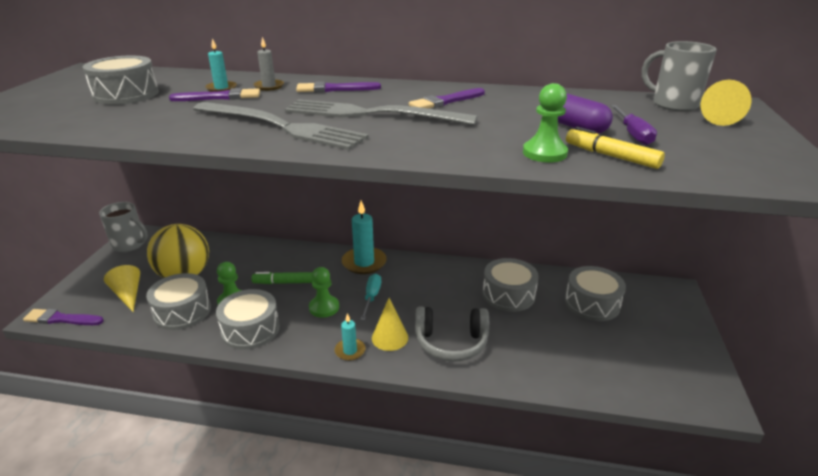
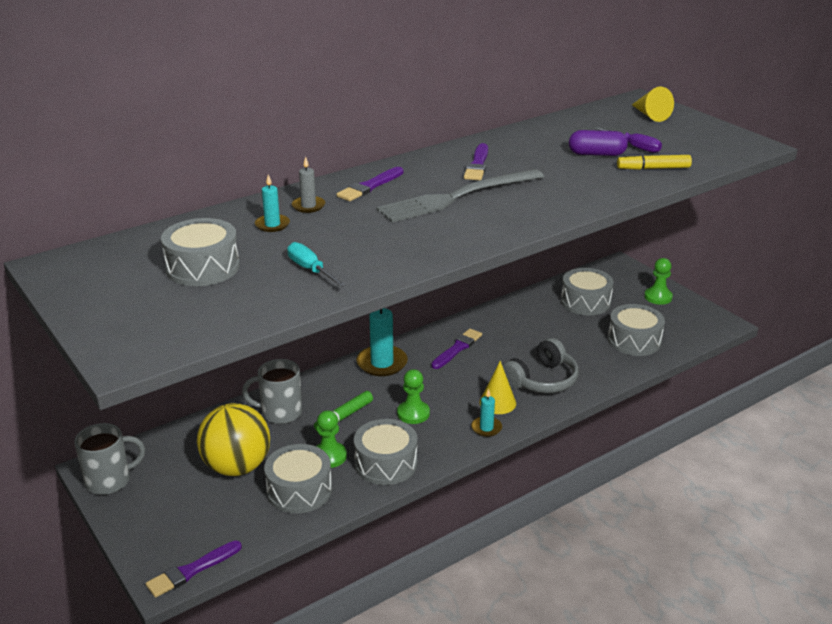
camera: 45 degrees left, 0 degrees up
yellow cone [104,265,140,312] -> none
purple brush [169,88,260,101] -> purple brush moved to [431,329,482,369]
grey fork [193,102,369,150] -> none
turquoise screwdriver [360,274,381,320] -> turquoise screwdriver moved to [287,242,346,287]
grey drum [483,258,539,312] -> grey drum moved to [608,304,665,356]
green pawn [523,83,568,163] -> green pawn moved to [644,258,673,305]
grey mug [641,41,717,111] -> grey mug moved to [242,359,302,424]

